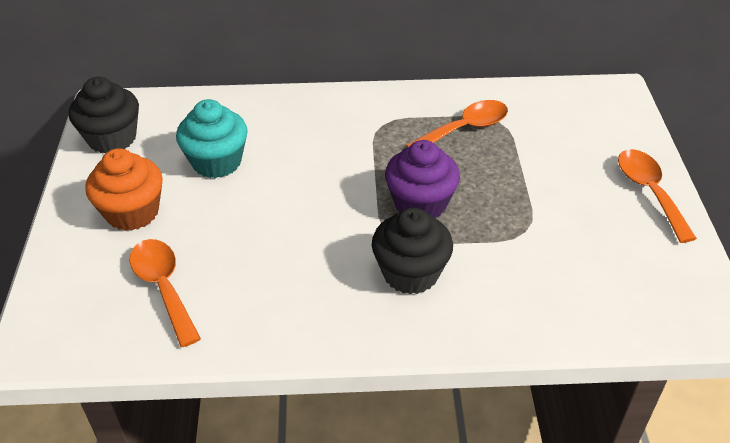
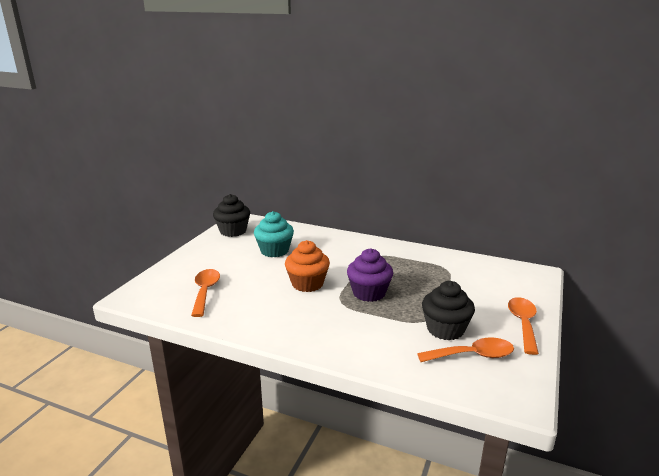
camera: 25 degrees right, 20 degrees down
orange cupcake [85,148,163,231] -> orange cupcake moved to [285,240,330,292]
black cupcake [372,208,453,294] -> black cupcake moved to [422,281,475,341]
orange spoon [406,100,508,147] -> orange spoon moved to [417,338,514,362]

